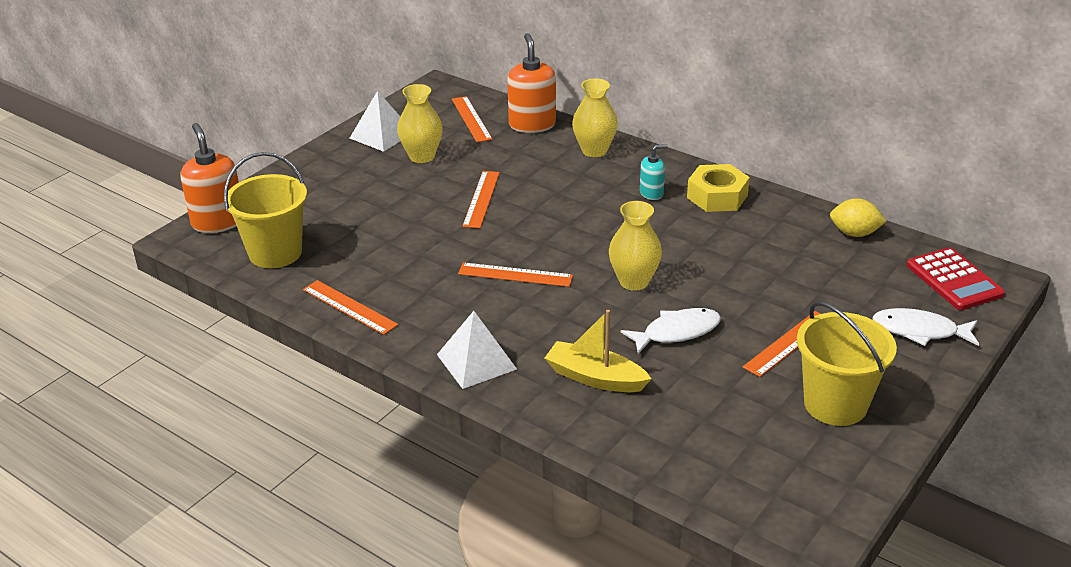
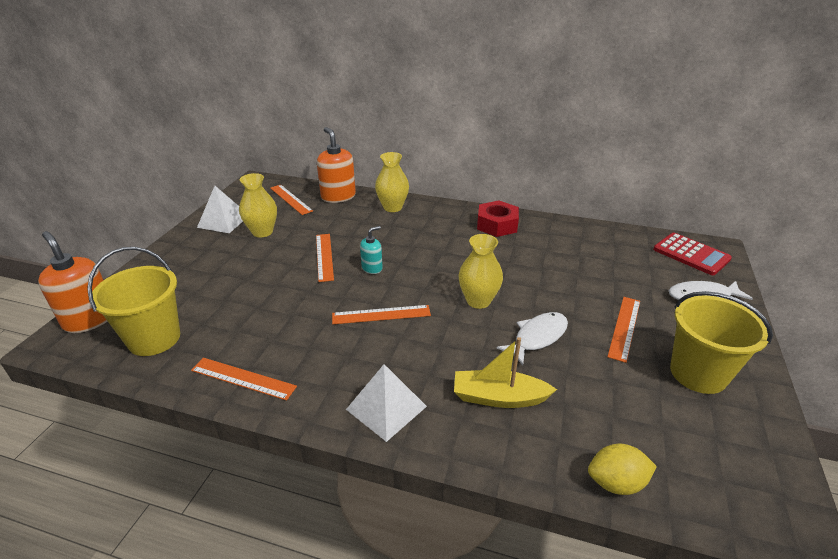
camera: 20 degrees left, 0 degrees up
turquoise soap dispenser [640,144,668,200] -> turquoise soap dispenser moved to [360,226,383,274]
yellow nut [687,164,750,212] -> red nut [477,200,519,237]
yellow lemon [830,198,887,237] -> yellow lemon moved to [588,444,657,495]

